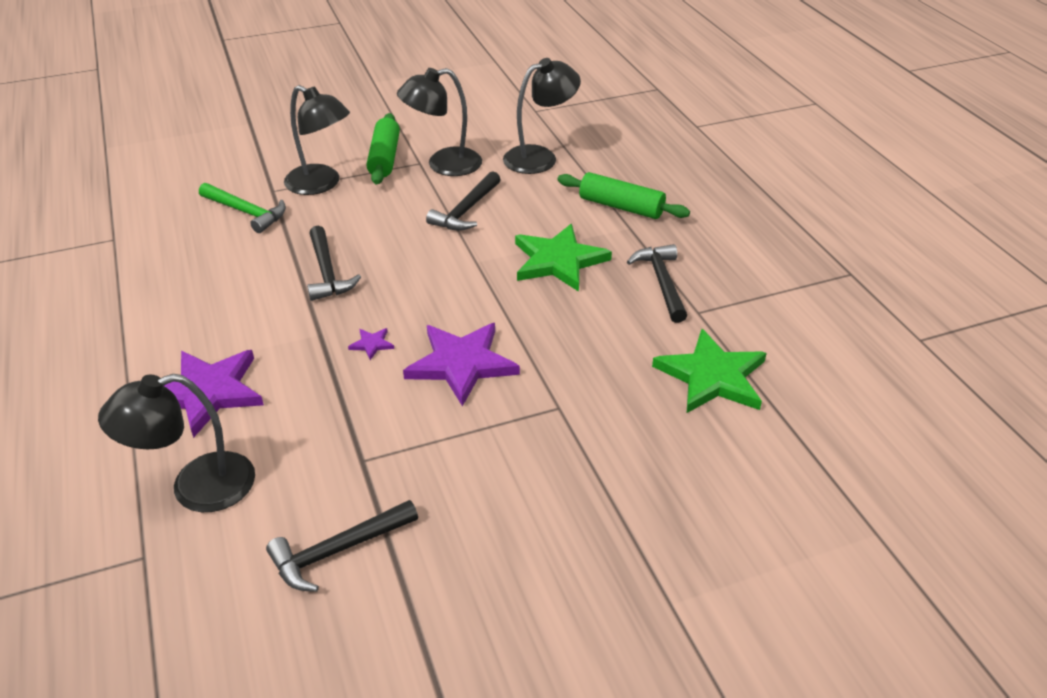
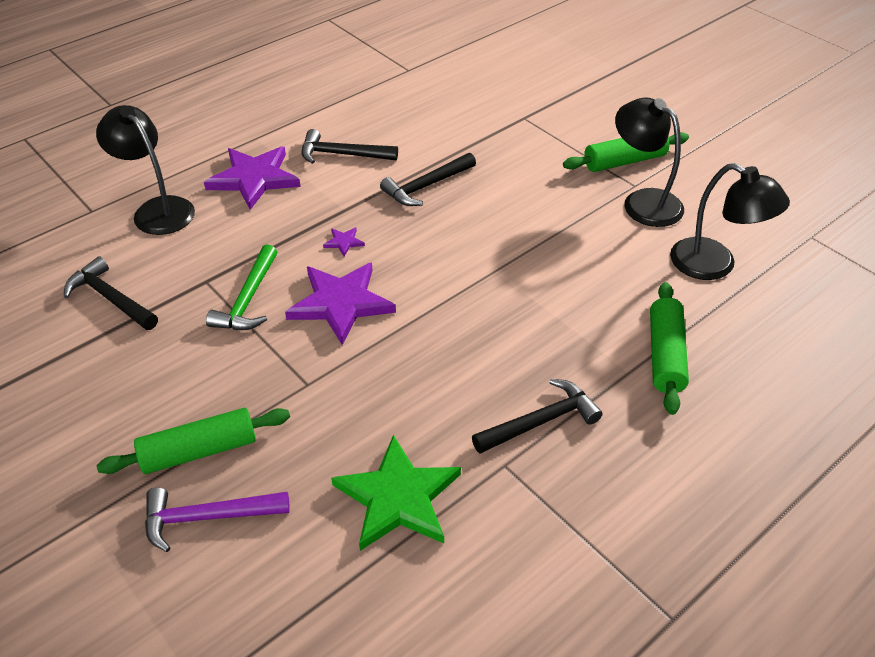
camera: 70 degrees right, 5 degrees up
green hammer [199,183,286,233] -> green hammer moved to [206,244,277,330]
black lamp [284,85,350,195] -> none
black hammer [426,171,501,231] -> black hammer moved to [301,129,398,164]
green star [515,224,612,292] -> none
none -> green rolling pin [97,408,290,474]
none -> purple hammer [145,487,290,552]

